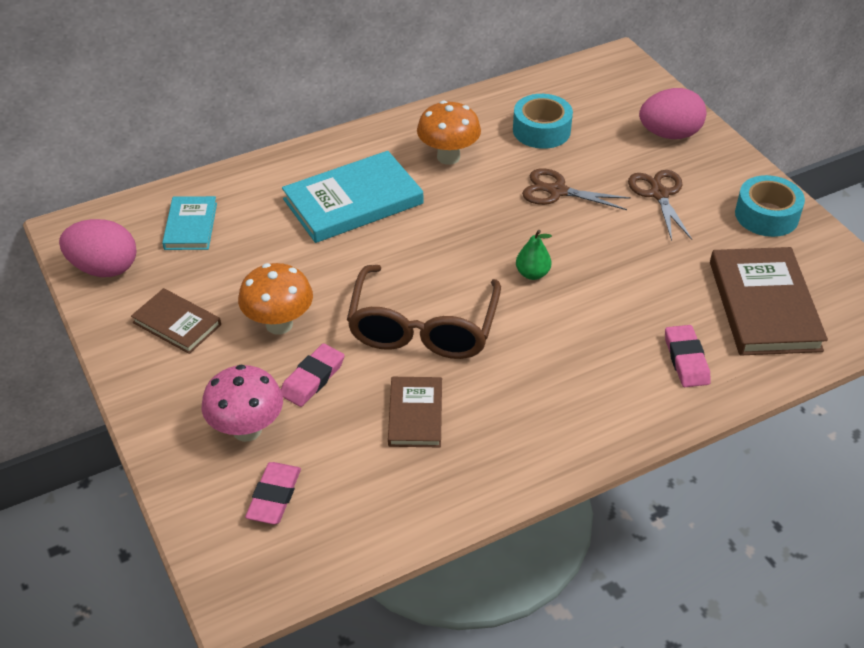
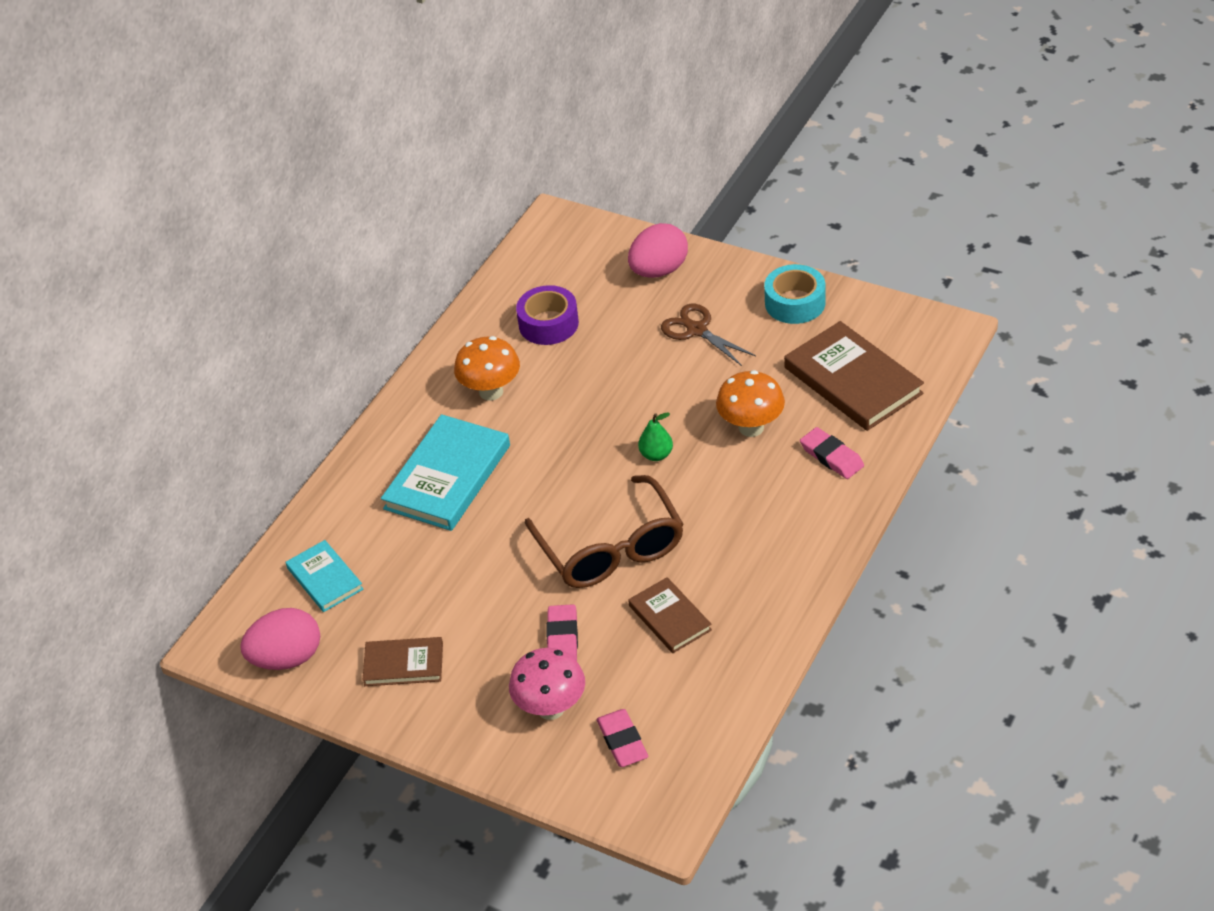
camera: 30 degrees left, 0 degrees up
orange mushroom [238,263,313,335] -> orange mushroom moved to [716,370,785,437]
turquoise tape [513,94,573,149] -> purple tape [516,285,579,345]
brown scissors [522,168,631,210] -> none

